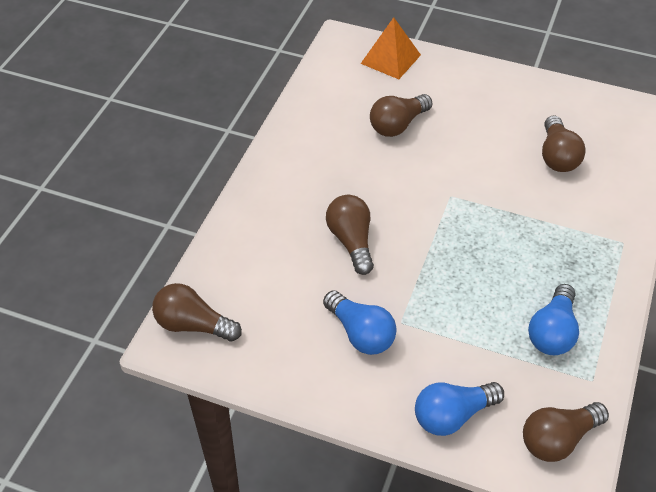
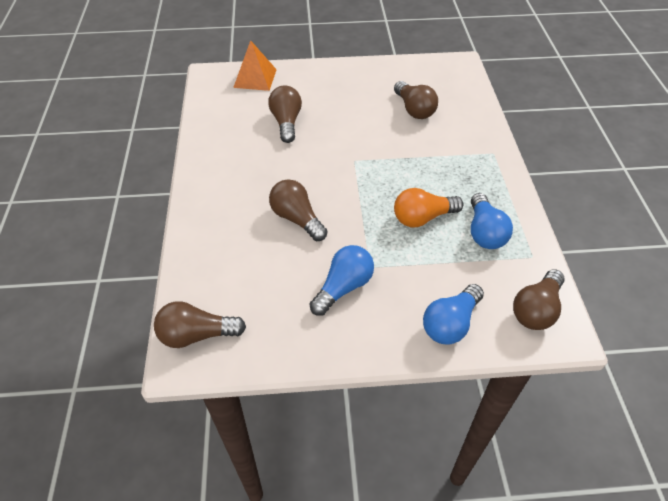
camera: 25 degrees left, 0 degrees up
blue light bulb [323,290,396,355] -> blue light bulb turned 75 degrees counterclockwise [309,245,374,316]
brown light bulb [370,94,432,137] -> brown light bulb turned 150 degrees clockwise [268,86,302,143]
none -> orange light bulb [394,188,463,227]

